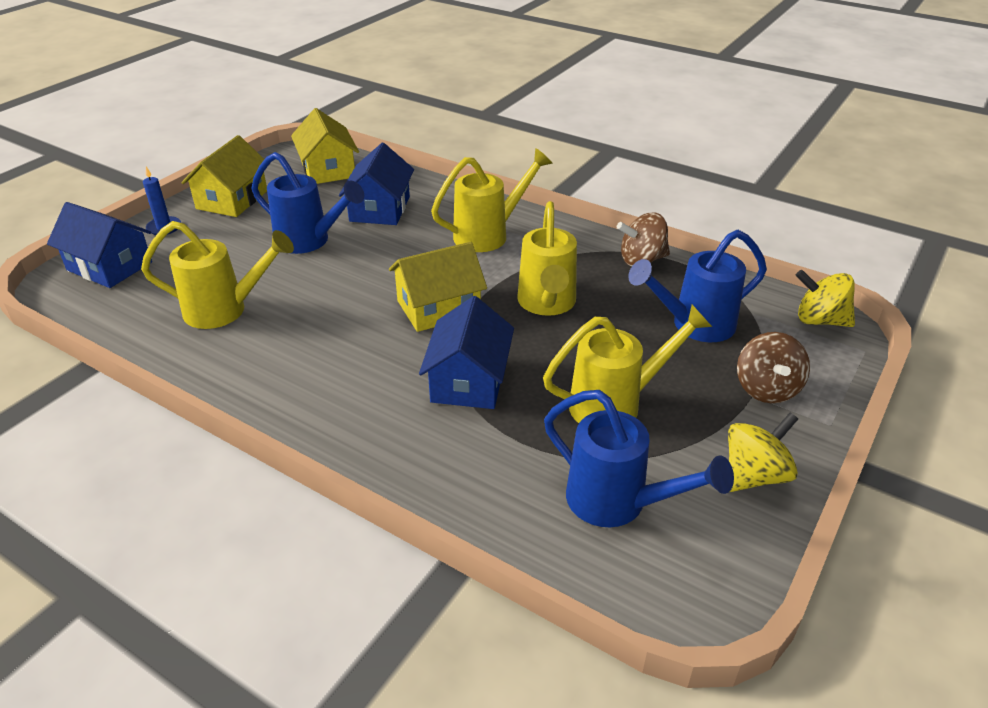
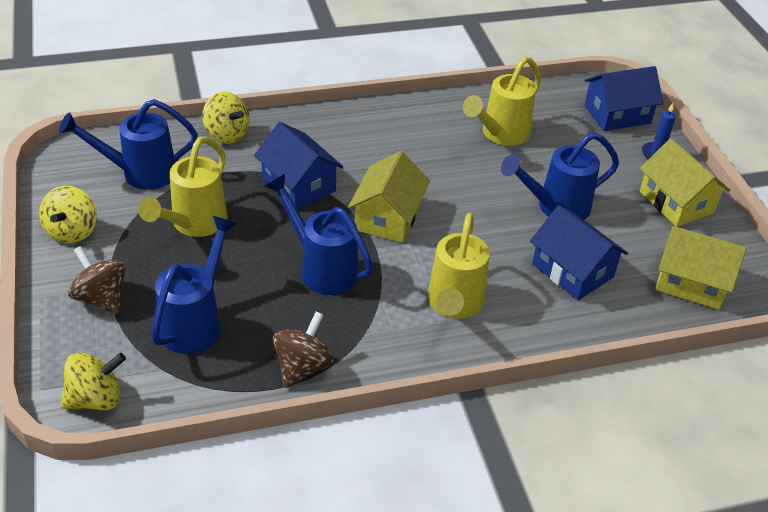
camera: 130 degrees right, 5 degrees up
yellow watering can [517,201,577,316] -> blue watering can [264,174,373,295]
none -> yellow spinning top [202,92,250,144]

